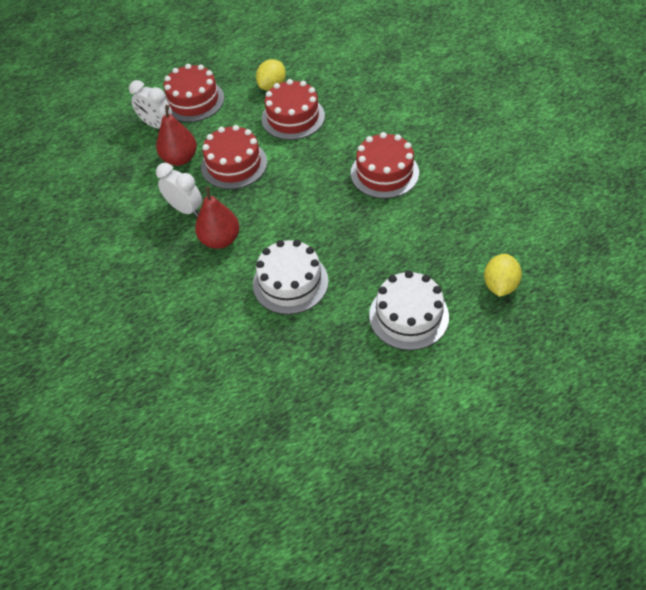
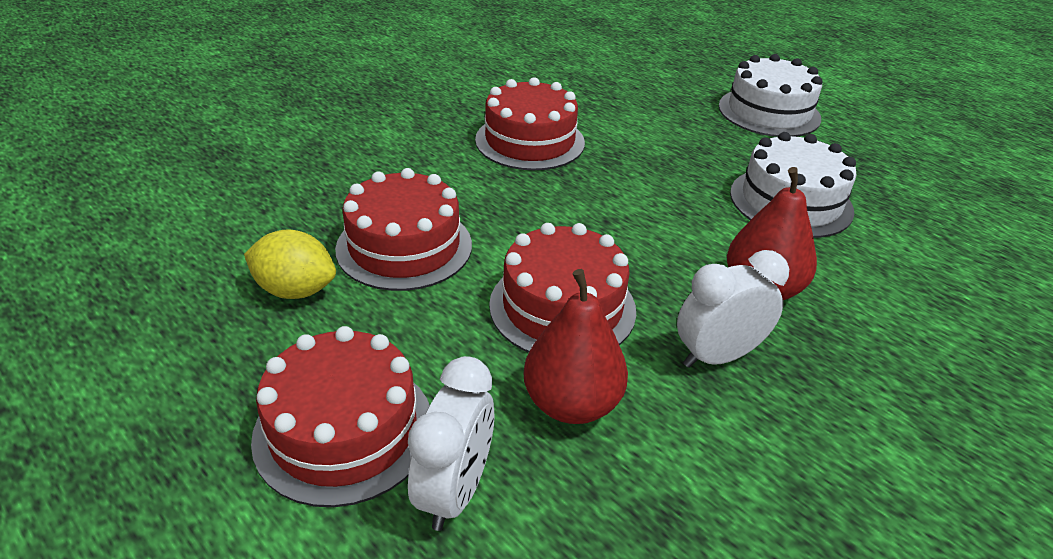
camera: 110 degrees left, 15 degrees down
white clock [156,163,202,217] -> white clock turned 45 degrees clockwise [677,250,789,368]
yellow lemon [484,254,522,297] -> none

